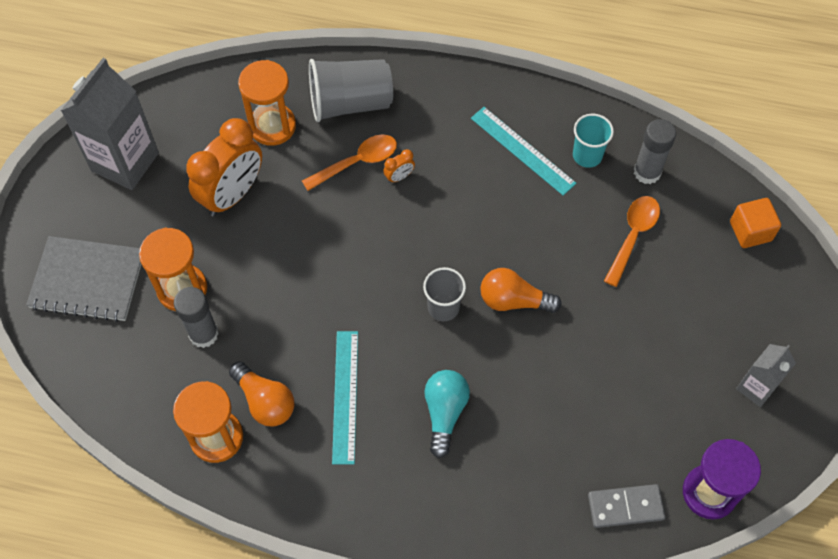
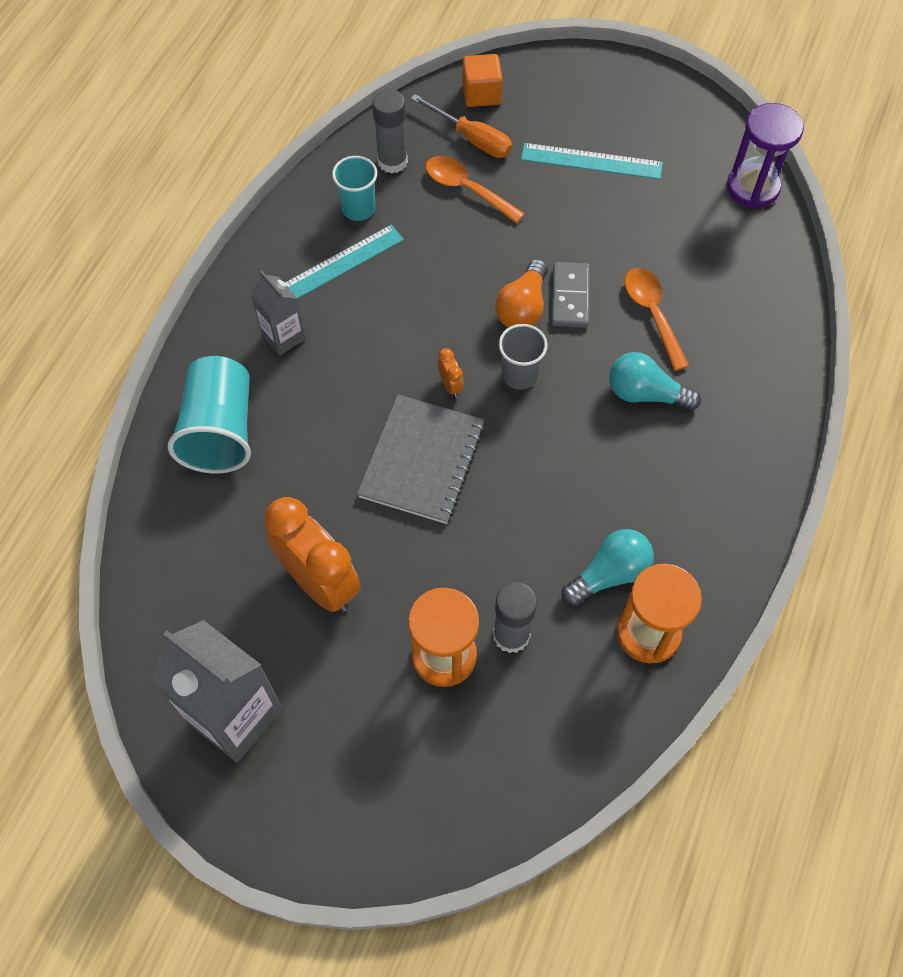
camera: 80 degrees left, 0 degrees up
grey notebook [26,236,141,322] -> grey notebook moved to [357,395,485,524]
orange light bulb [229,361,294,427] -> turquoise light bulb [561,529,654,606]
orange hourglass [238,60,296,146] -> none
orange spoon [302,134,397,191] -> orange spoon moved to [625,268,689,371]
grey cup [309,59,393,122] -> turquoise cup [168,356,251,473]
turquoise ruler [332,331,358,465] -> turquoise ruler moved to [521,143,663,179]
orange clock [383,149,415,183] -> orange clock moved to [438,348,464,398]
grey domino [588,484,665,528] -> grey domino moved to [551,262,590,328]
grey carton [736,344,796,407] -> grey carton moved to [251,271,306,355]
none -> orange screwdriver [411,94,512,158]

